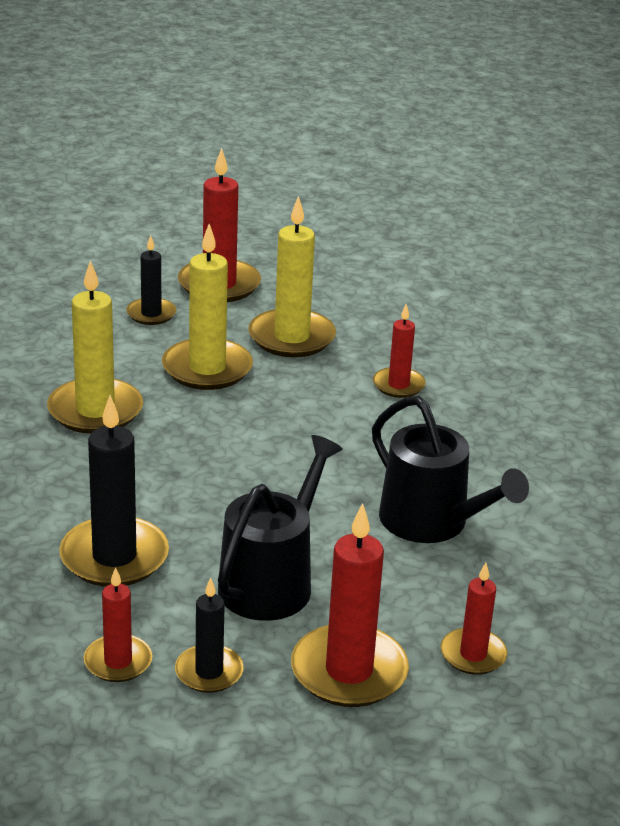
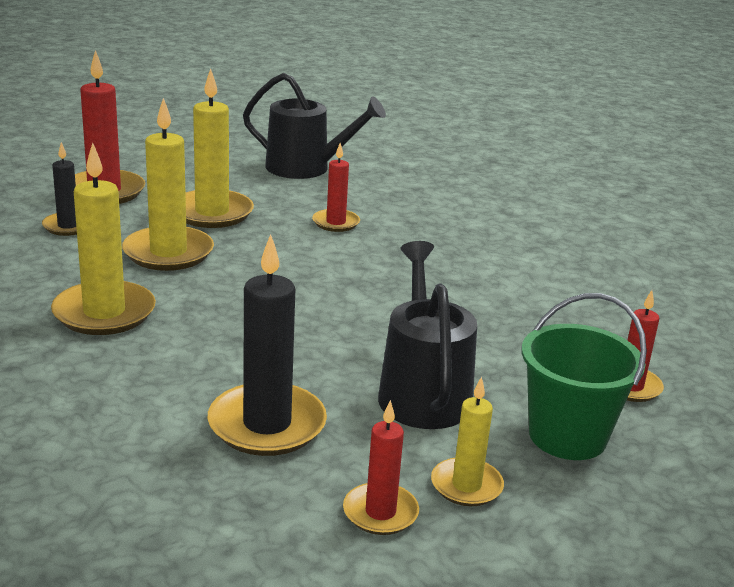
camera: 35 degrees left, 5 degrees down
black candle [175,578,244,693] -> yellow candle [431,376,504,506]
red candle [291,503,409,707] -> green bucket [521,293,647,460]
black watering can [372,396,529,543] -> black watering can moved to [243,73,386,179]

